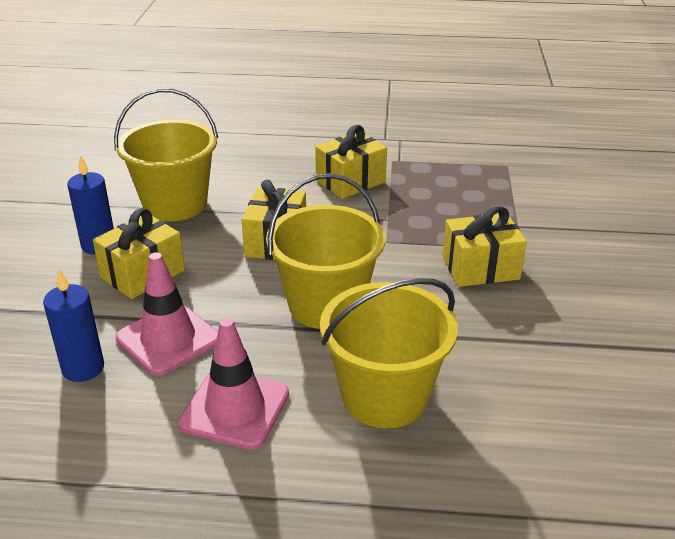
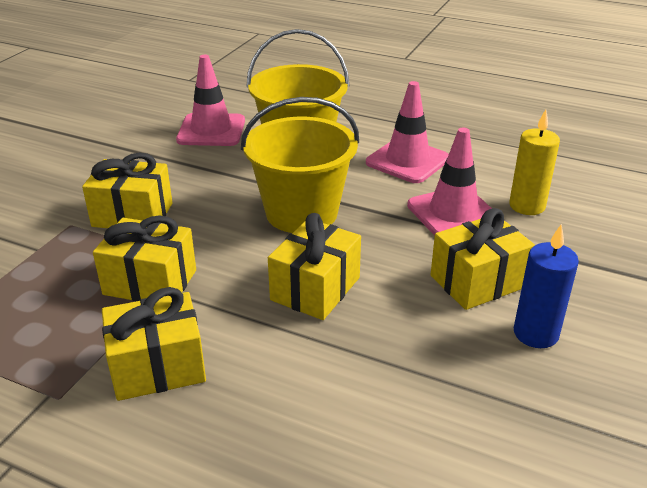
camera: 160 degrees left, 0 degrees up
blue candle [43,269,104,382] -> yellow candle [509,110,560,215]
yellow bucket [114,88,218,221] -> none
none -> yellow gift [93,215,196,301]
none -> pink traffic cone [176,55,245,146]

